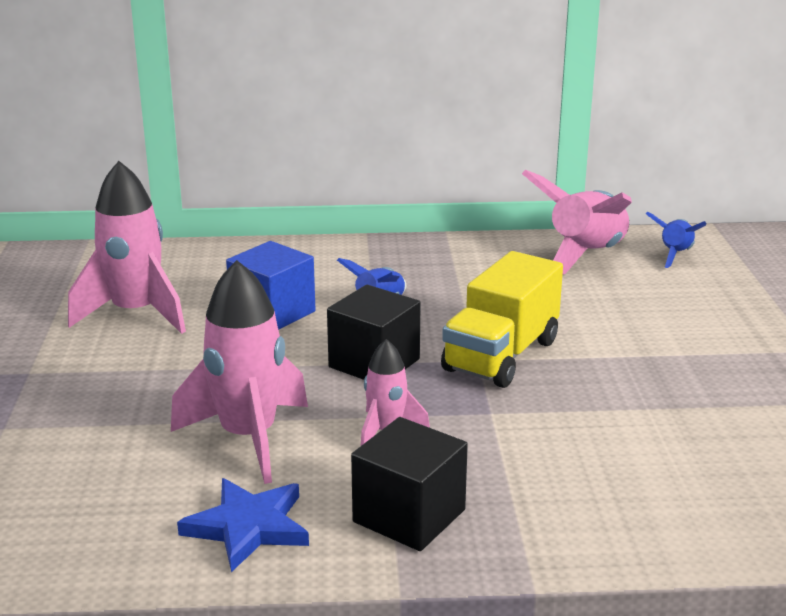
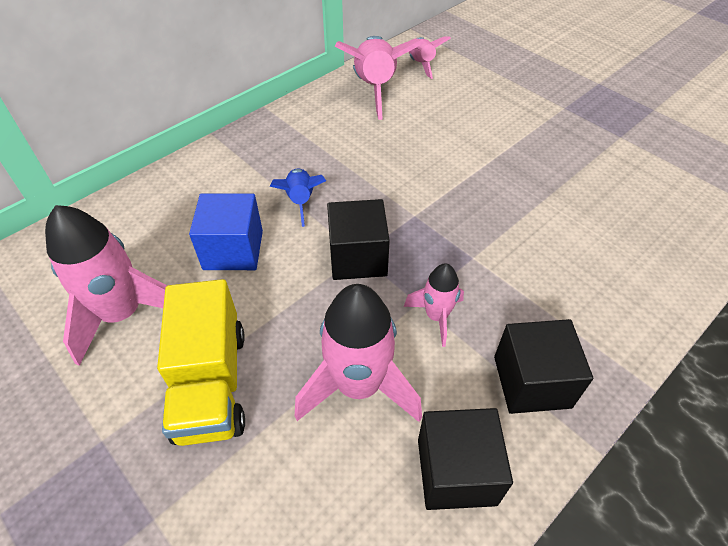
camera: 40 degrees left, 25 degrees up
blue star [177,478,309,572] -> black cube [418,408,513,510]
yellow truck [441,251,563,388] -> yellow truck moved to [157,279,245,446]
blue rocket [646,212,706,268] -> pink rocket [409,37,451,79]

